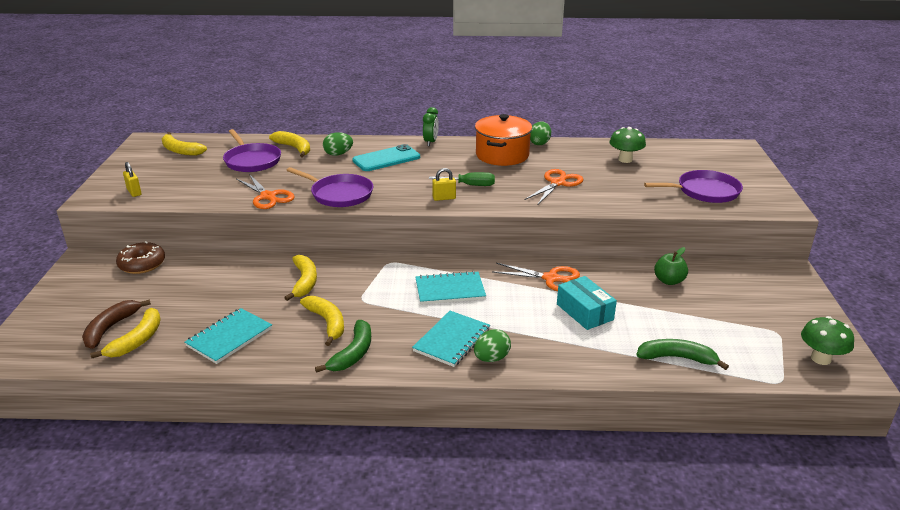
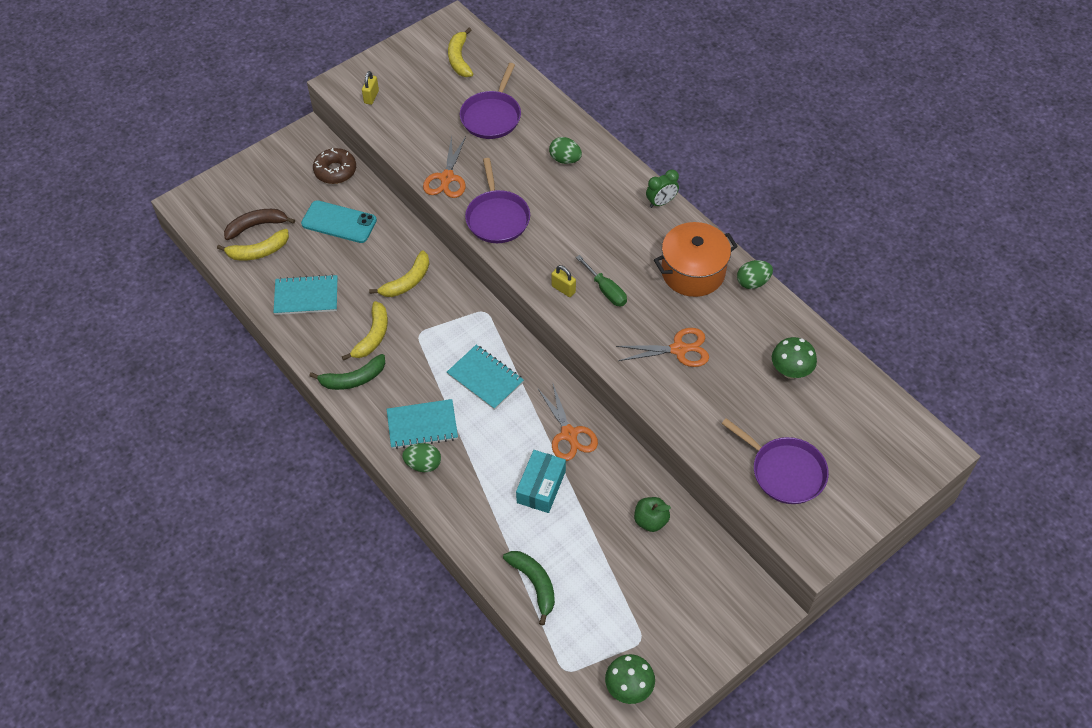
camera: 50 degrees right, 25 degrees up
yellow banana [269,131,310,157] -> none
turquoise phone [352,144,420,171] -> turquoise phone moved to [301,200,377,243]

